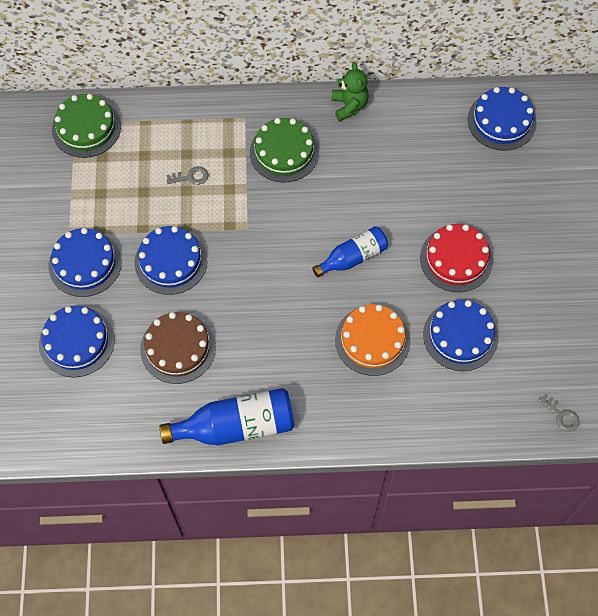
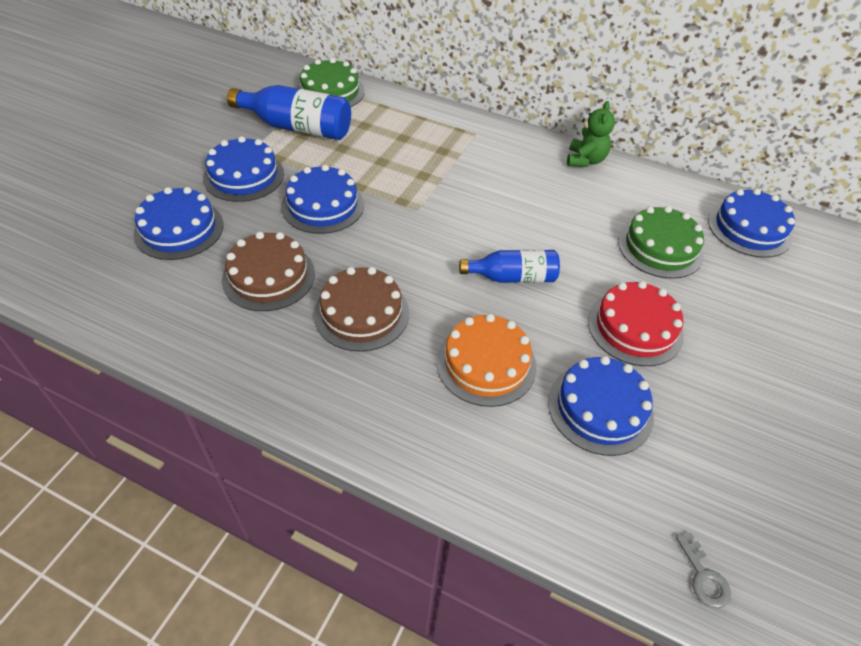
camera: 25 degrees right, 15 degrees down
blue bottle [159,388,294,445] -> blue bottle moved to [227,85,351,140]
grey key [166,166,209,185] -> none
green cake [250,118,319,182] -> green cake moved to [618,206,704,279]
none -> brown cake [314,267,409,352]

